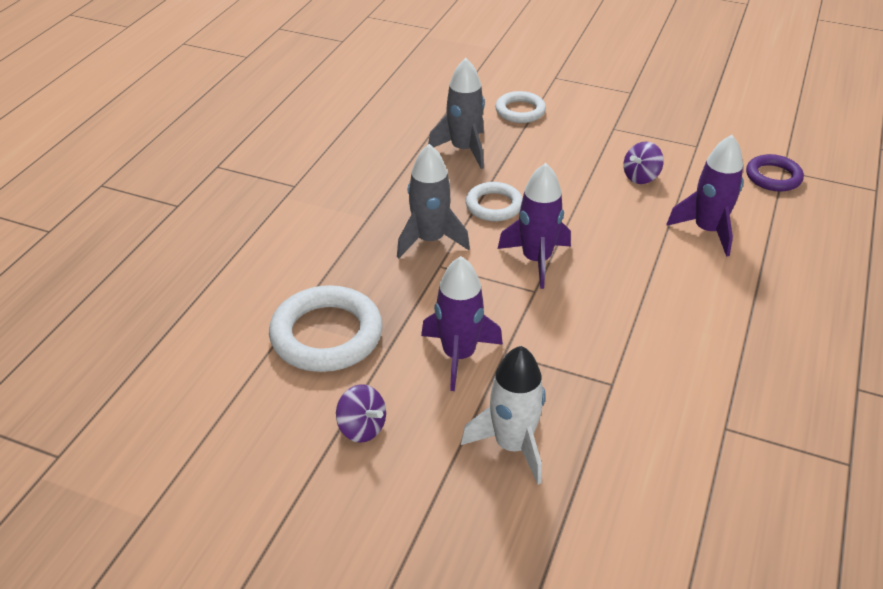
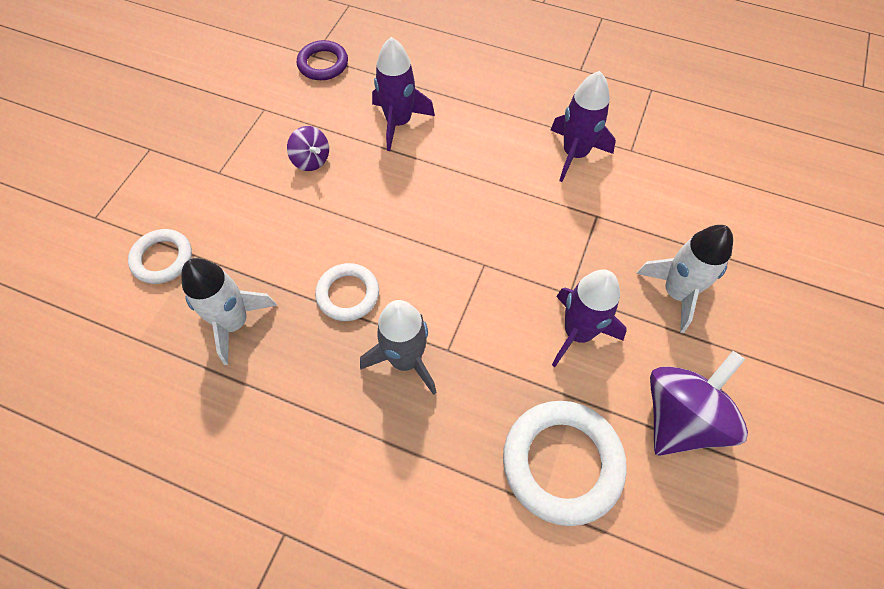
camera: 90 degrees left, 20 degrees up
purple spinning top [336,384,386,443] -> purple spinning top [650,351,748,456], size x1.88
grey rocket [428,58,485,169] -> white rocket [181,258,277,365]
purple rocket [498,163,571,289] -> purple rocket moved to [551,71,616,182]

